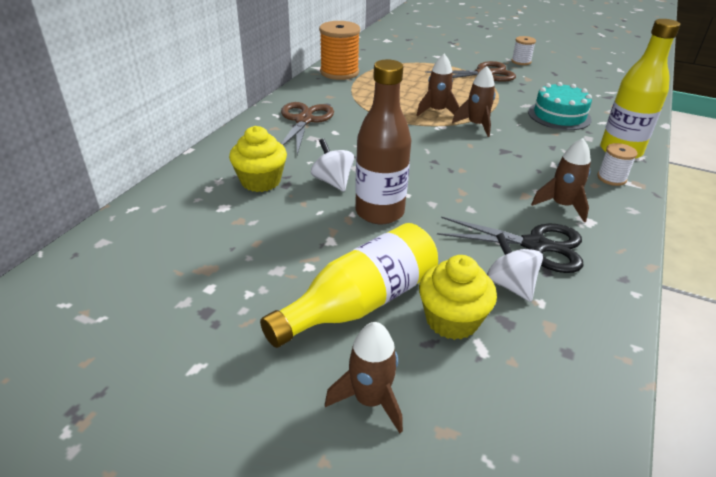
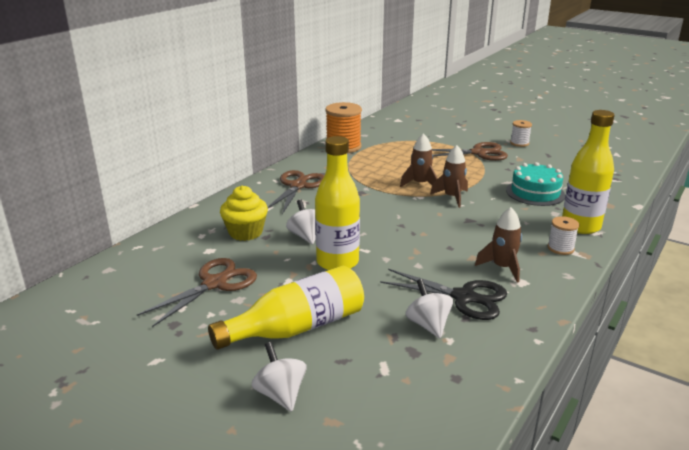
camera: 10 degrees right, 10 degrees down
brown rocket [325,322,403,433] -> white spinning top [251,342,306,412]
brown bottle [355,59,411,224] -> yellow bottle [315,136,360,270]
yellow cupcake [419,255,497,340] -> none
none -> brown scissors [137,258,257,327]

